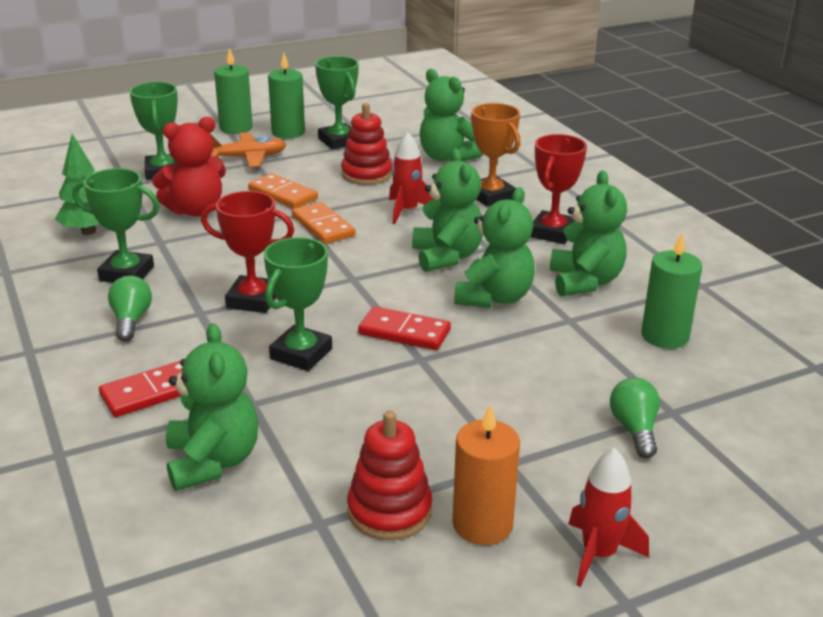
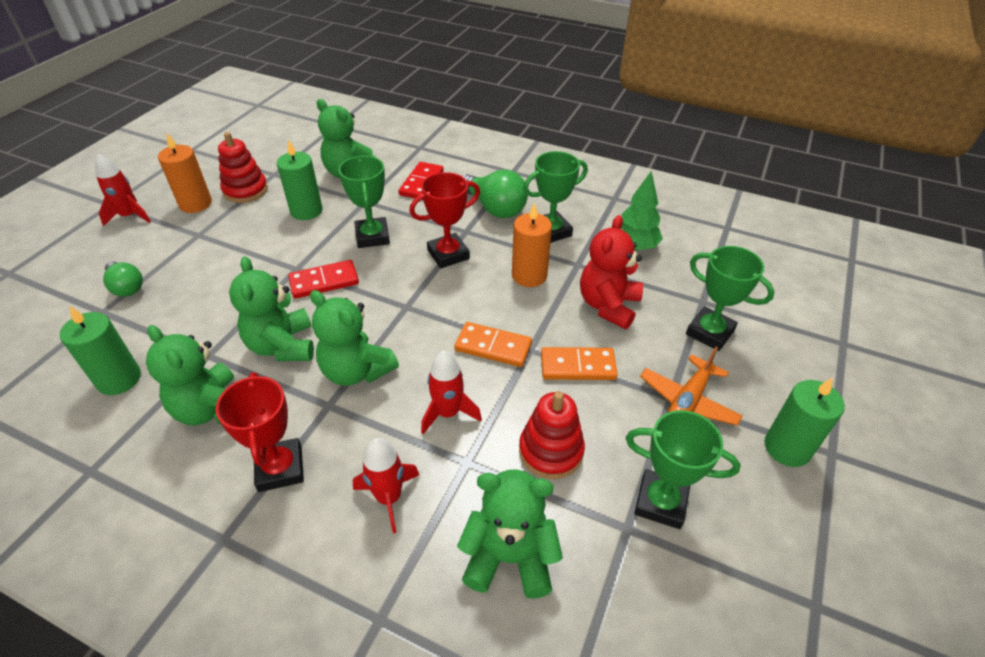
camera: 140 degrees right, 15 degrees up
green light bulb [108,275,152,342] -> green light bulb [462,170,528,218], size x1.59
green candle [268,53,305,139] -> green candle moved to [277,140,323,220]
orange trophy [471,103,520,207] -> red rocket [353,438,419,534]
none -> orange candle [512,203,552,287]

